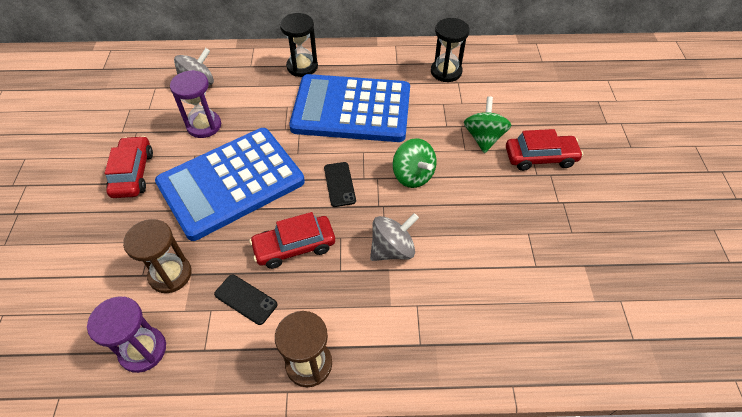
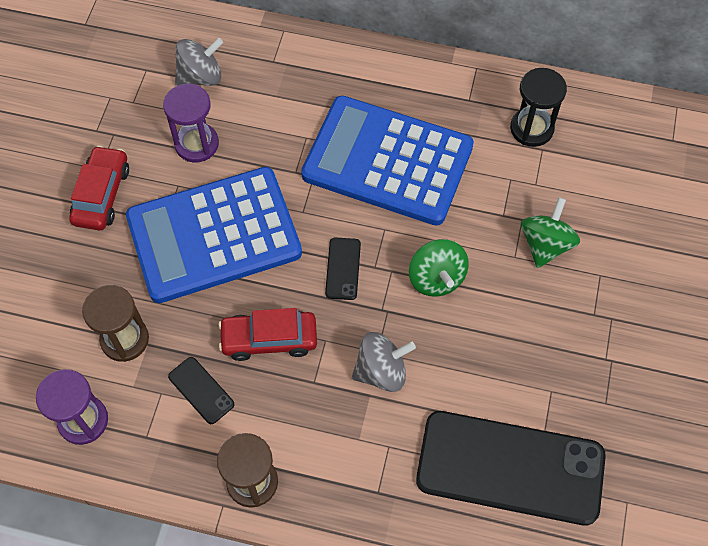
camera: 15 degrees right, 10 degrees up
black hourglass [280,13,318,77] -> none
red car [506,129,583,171] -> none
none -> black phone [416,411,606,526]

